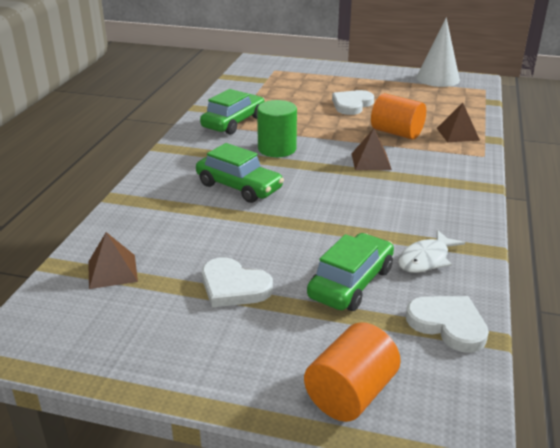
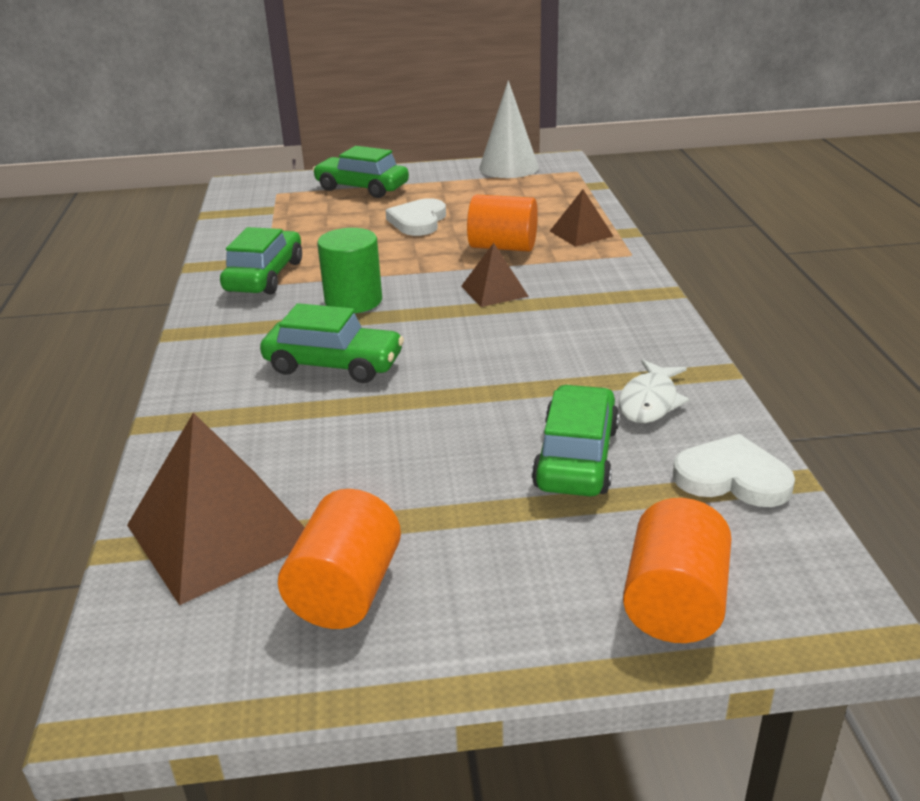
camera: 20 degrees left, 0 degrees up
brown pyramid [88,232,138,289] -> brown pyramid [127,412,305,605], size x1.89
white heart [202,257,273,307] -> none
none -> orange cylinder [278,489,401,629]
none -> green car [312,146,409,198]

